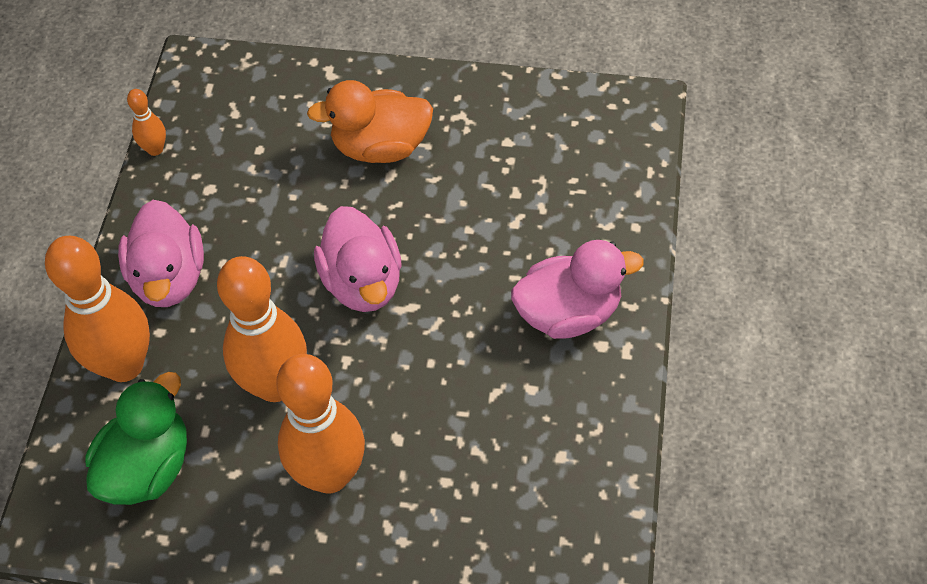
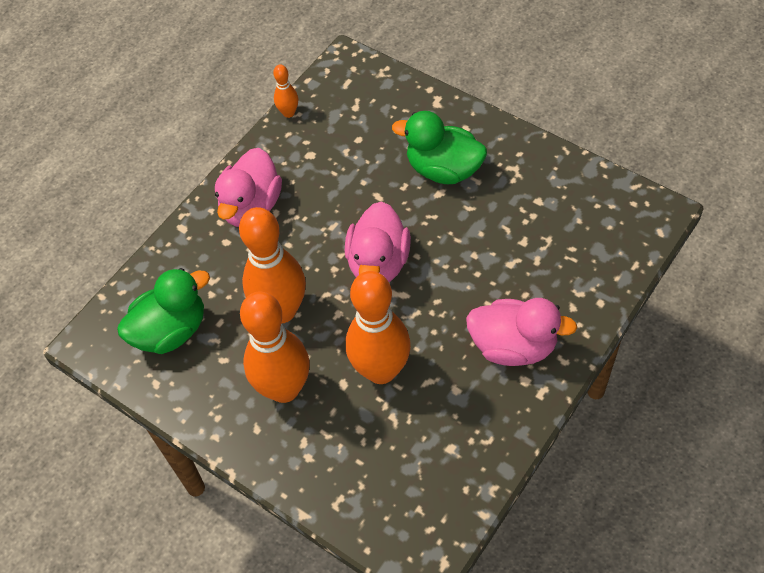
camera: 30 degrees right, 0 degrees up
orange bowling pin [45,236,150,382] -> orange bowling pin moved to [346,271,411,384]
orange duck [307,80,433,163] -> green duck [392,111,487,184]

